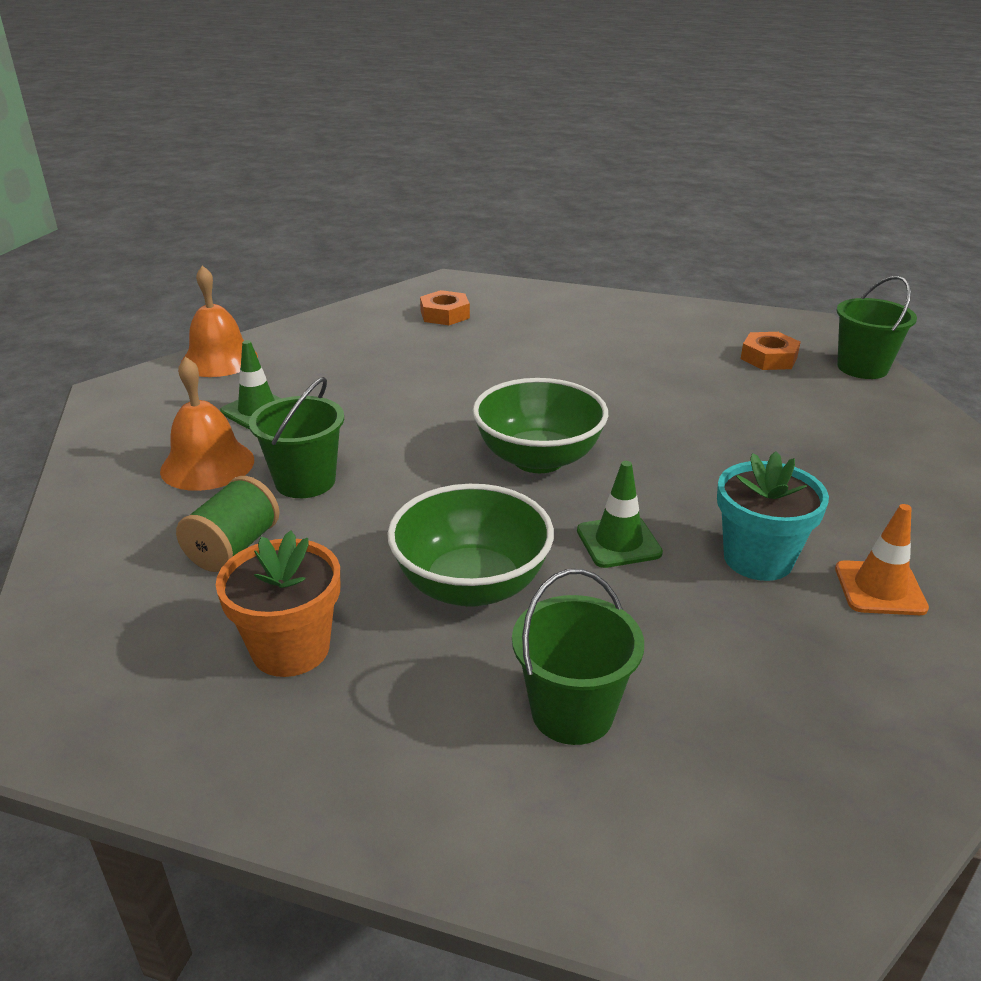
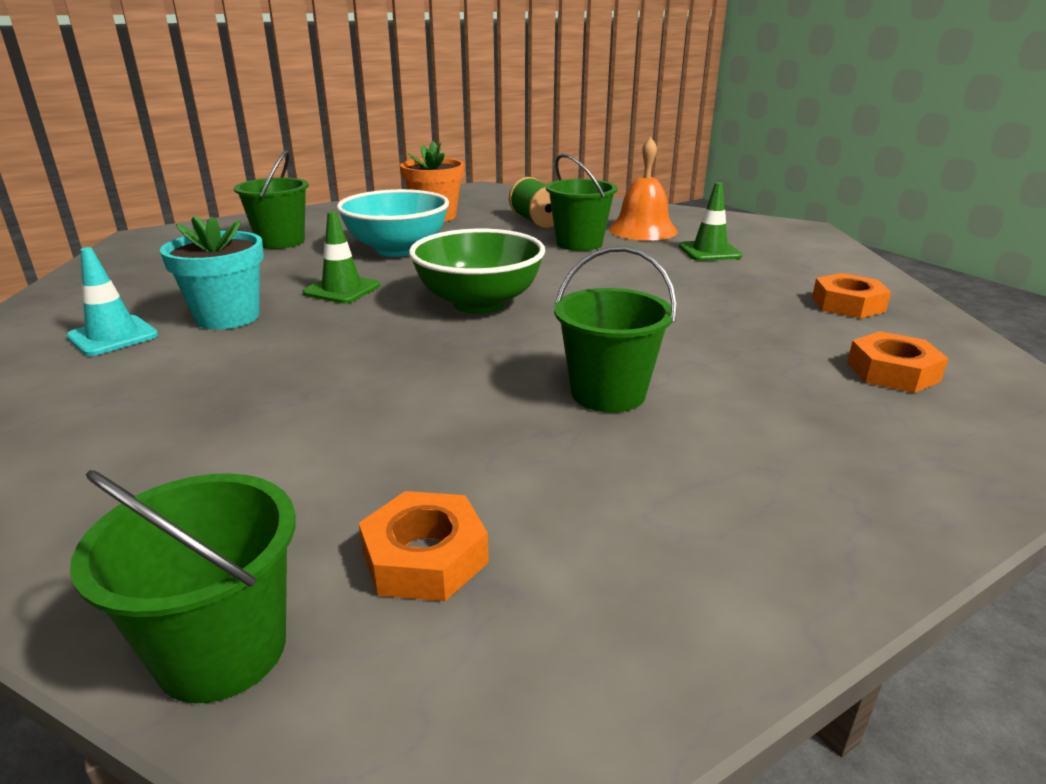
camera: 130 degrees right, 5 degrees down
orange bell [181,266,258,377] -> none
green bowl [387,484,554,607] -> turquoise bowl [337,189,449,257]
orange traffic cone [835,504,929,615] -> turquoise traffic cone [66,247,158,356]
none -> green bucket [554,246,677,413]
none -> orange nut [812,273,891,318]

